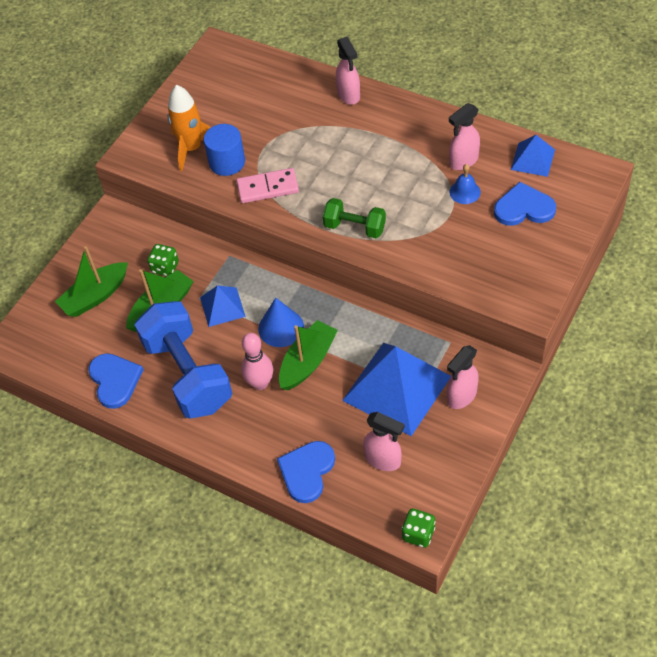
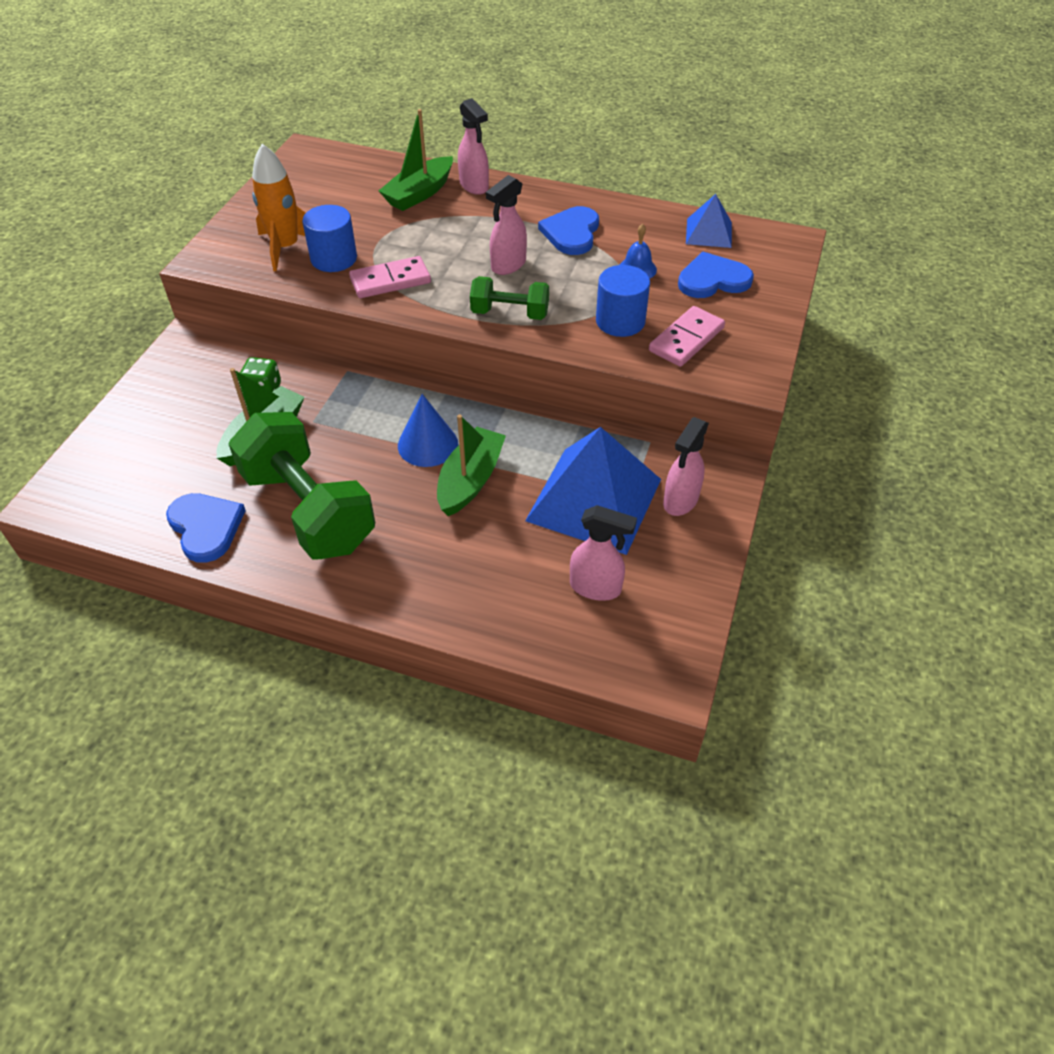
camera: 15 degrees left, 5 degrees down
green boat [55,246,128,317] -> green boat moved to [379,109,453,211]
blue dumbbell [134,301,232,419] -> green dumbbell [229,412,375,560]
blue pyramid [200,285,246,327] -> none
pink bowling pin [241,333,273,390] -> none
blue heart [277,441,335,503] -> blue heart moved to [538,206,599,255]
green dice [402,509,436,548] -> none
pink spray bottle [449,103,480,170] -> pink spray bottle moved to [486,175,527,275]
none -> blue cylinder [596,265,650,337]
none -> pink domino [649,306,725,367]

